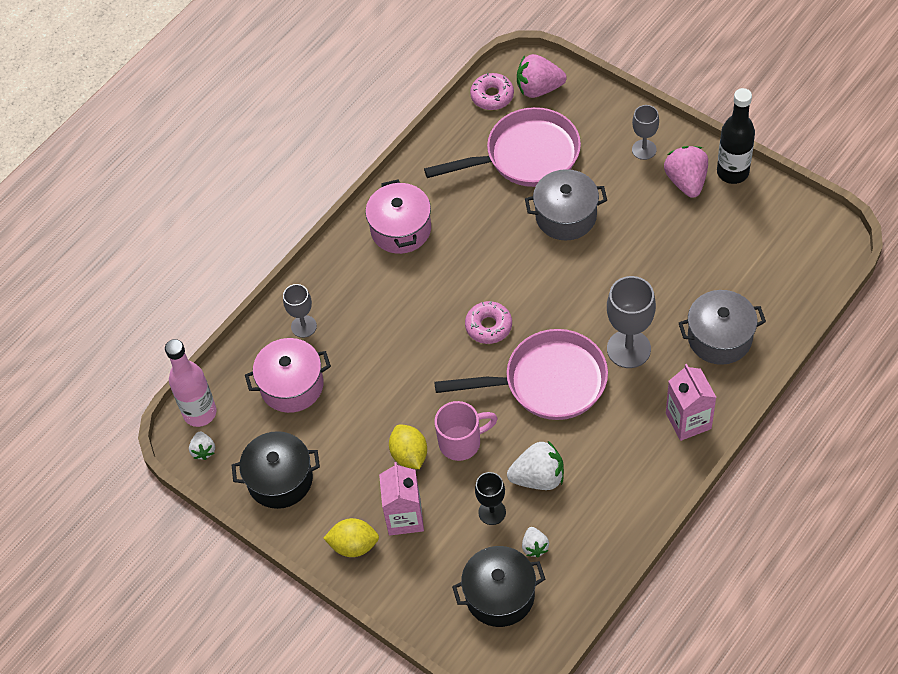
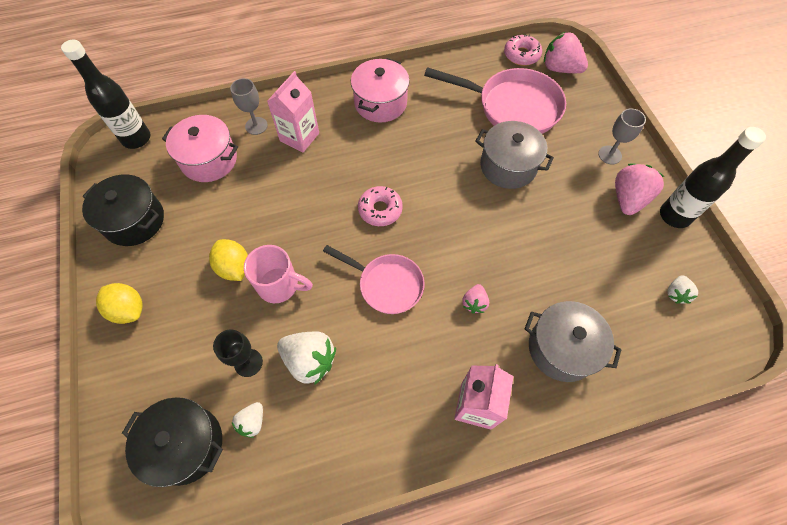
camera: 30 degrees right, 5 degrees up
pink bottle [165,339,216,427] -> black bottle [61,39,151,149]
white strawberry [189,432,215,460] -> white strawberry moved to [668,275,698,304]
pink carton [379,462,424,535] -> pink carton moved to [267,71,319,152]
yellow lemon [389,424,427,469] -> yellow lemon turned 45 degrees counterclockwise [209,239,248,281]
pink pan [434,329,608,420] -> pink pan [323,245,425,314], size x0.64
grey goblet [607,276,656,368] -> pink strawberry [462,284,489,313]

